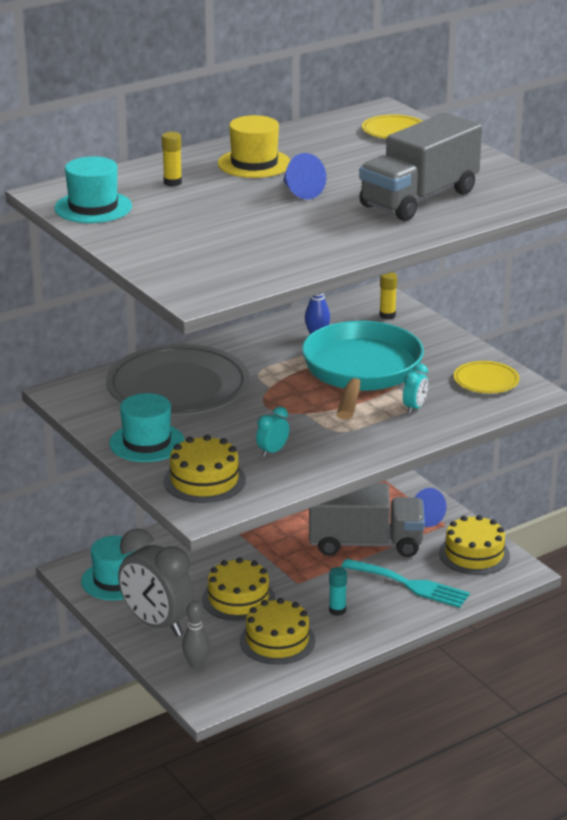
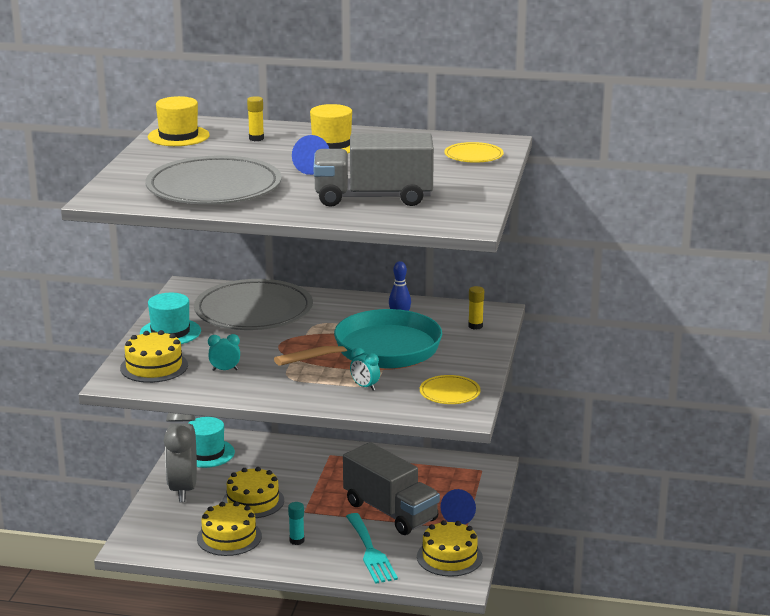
camera: 45 degrees right, 5 degrees down
turquoise hat [54,156,132,223] -> yellow hat [148,96,210,146]
grey bowling pin [182,601,209,669] -> none
turquoise clock [403,364,428,414] -> turquoise clock turned 60 degrees clockwise [350,348,380,391]
none -> grey plate [146,156,282,204]

